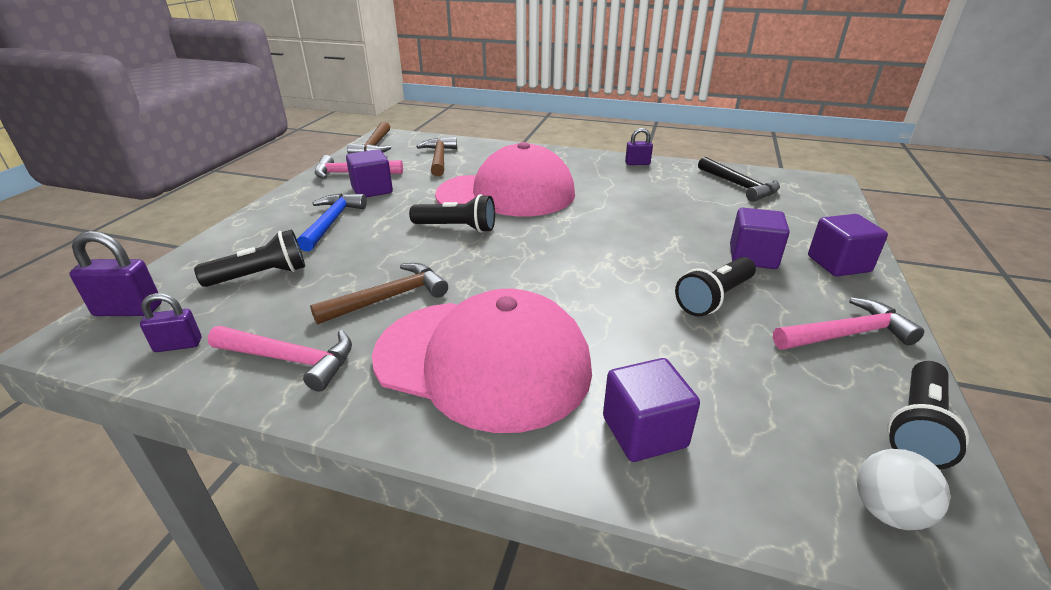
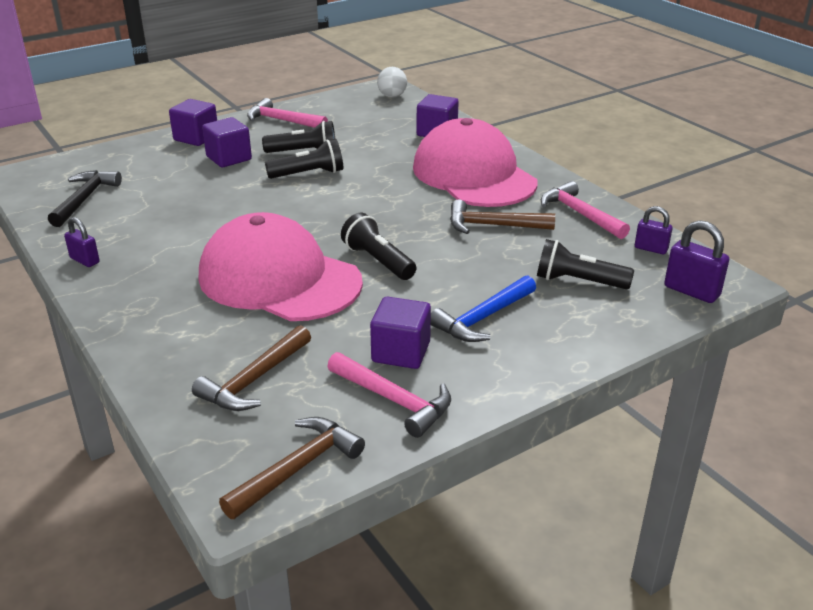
camera: 140 degrees left, 0 degrees up
black flashlight [888,361,969,470] -> black flashlight moved to [265,139,343,179]

